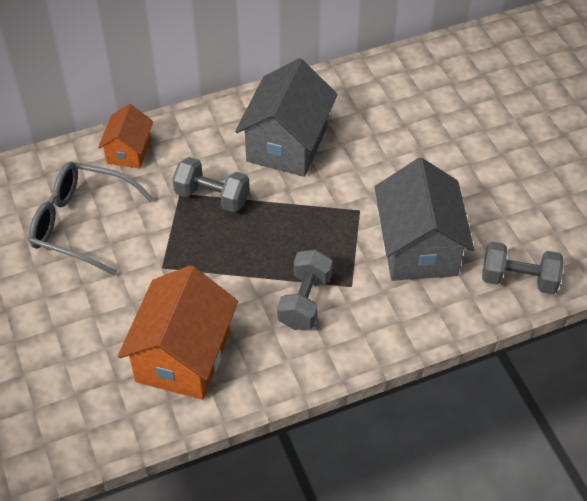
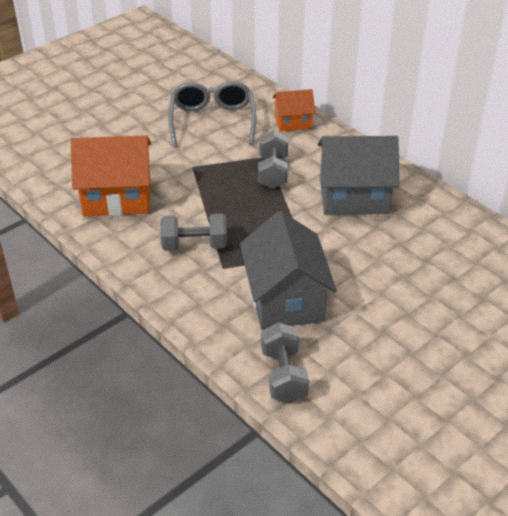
camera: 70 degrees right, 10 degrees down
grey house [375,158,474,281] -> grey house turned 75 degrees counterclockwise [240,211,337,330]

